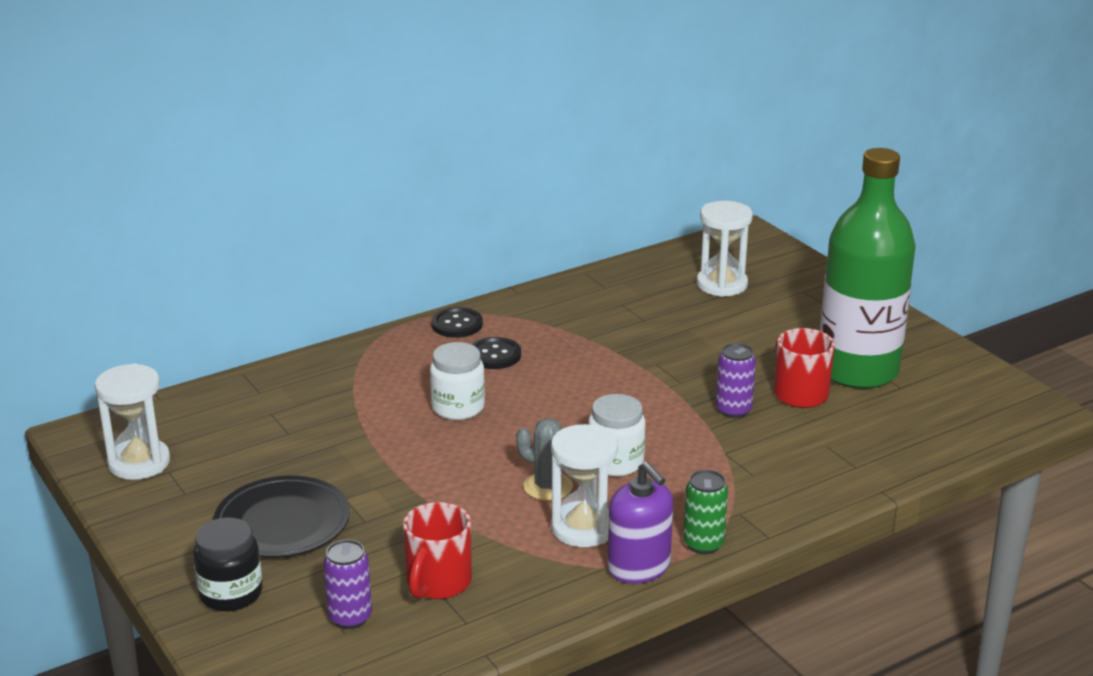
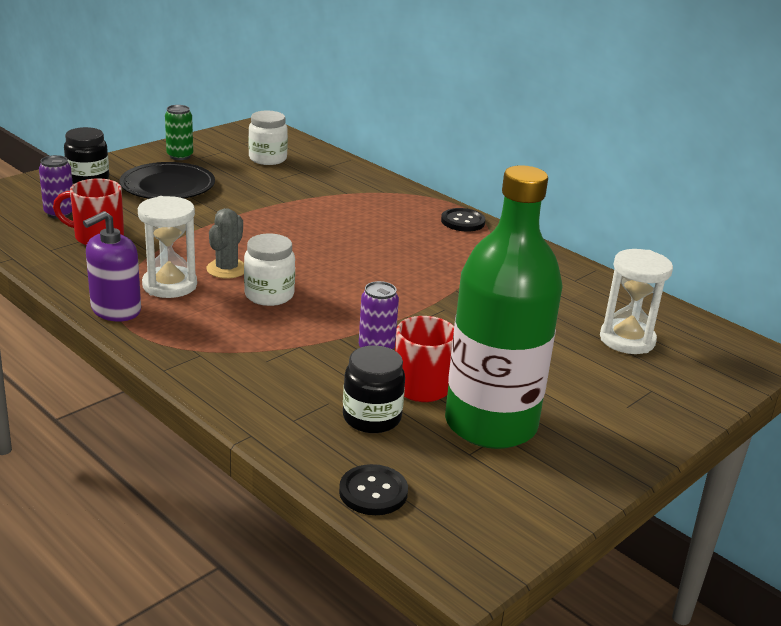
camera: 75 degrees right, 0 degrees up
white hourglass [95,363,170,480] -> none
white jar [430,342,485,420] -> white jar moved to [248,111,288,165]
black button [472,337,521,369] -> black button moved to [339,464,408,515]
green can [683,470,728,554] -> green can moved to [165,105,193,160]
none -> black jar [343,345,405,433]

